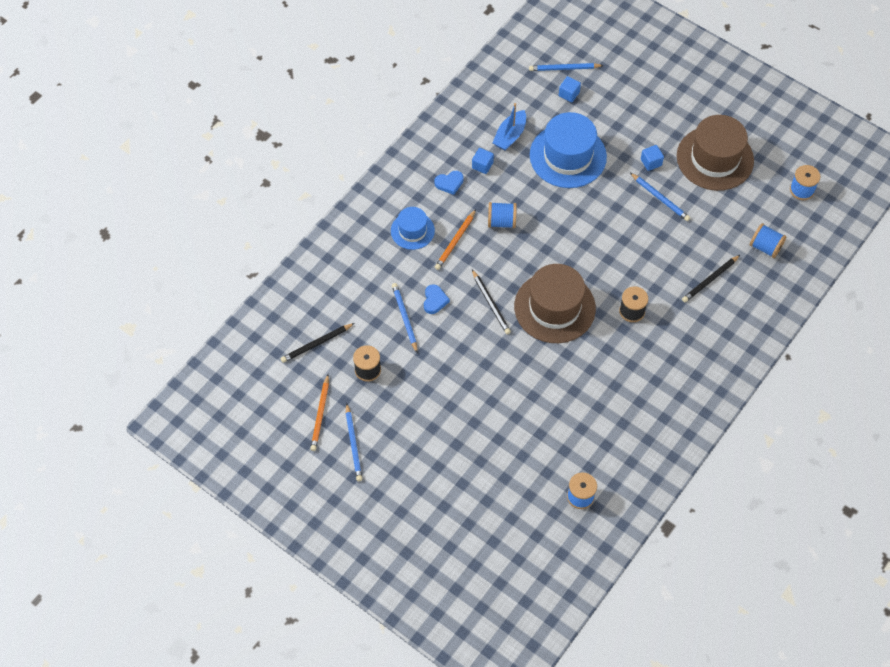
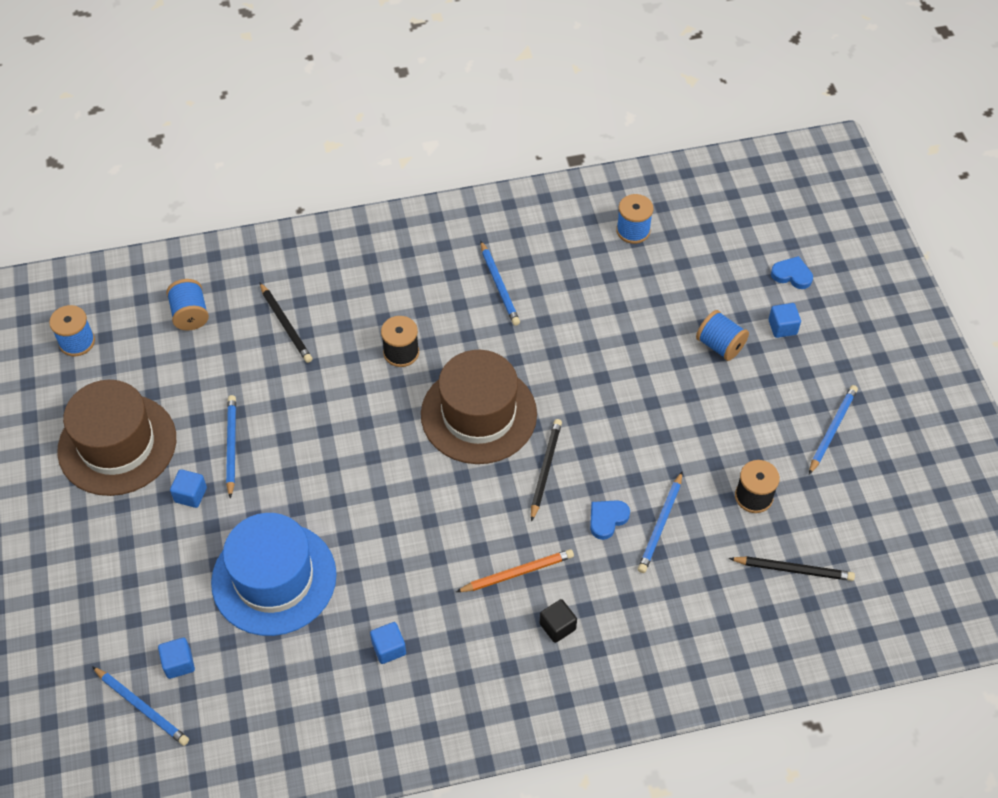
camera: 140 degrees left, 5 degrees down
orange pencil [310,374,329,451] -> none
blue hat [391,207,435,250] -> black cube [540,599,577,643]
blue heart [434,171,464,195] -> blue heart moved to [771,256,813,289]
blue spool [488,202,517,228] -> blue spool moved to [696,310,749,361]
blue boat [492,103,526,151] -> none
black pencil [682,255,740,303] -> black pencil turned 60 degrees clockwise [259,282,312,363]
none -> blue pencil [480,241,520,326]
none -> blue cube [768,303,801,338]

